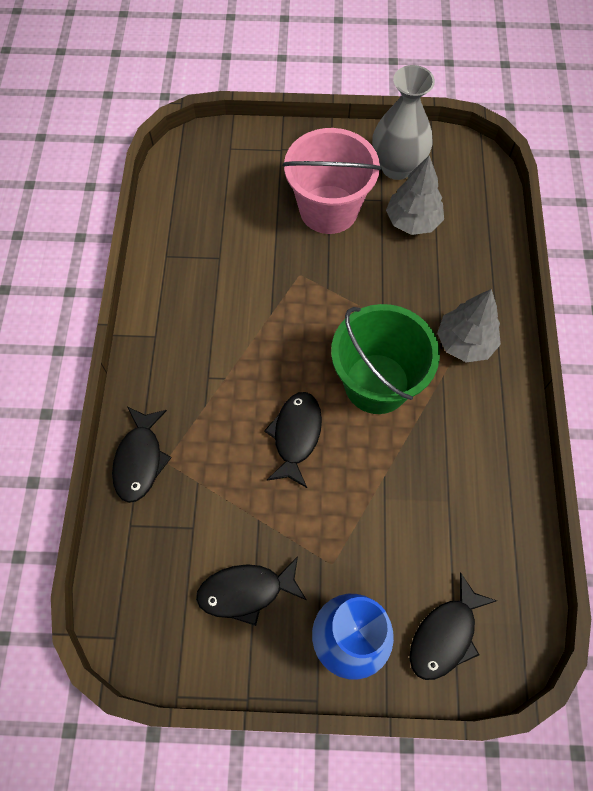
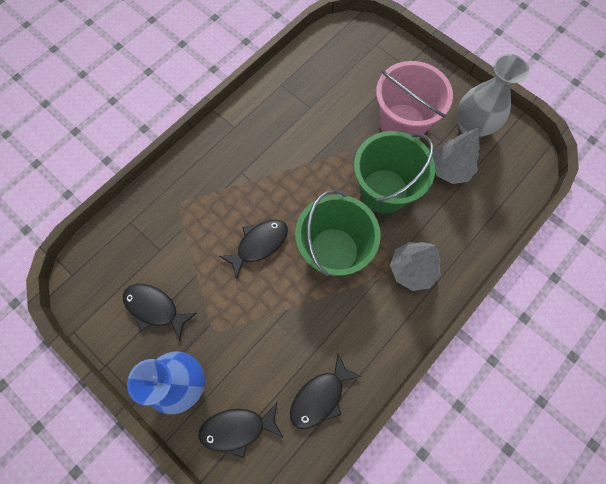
camera: 40 degrees right, 5 degrees up
black fish [112,407,172,503] -> black fish moved to [290,354,362,429]
none -> green bucket [354,131,435,214]

